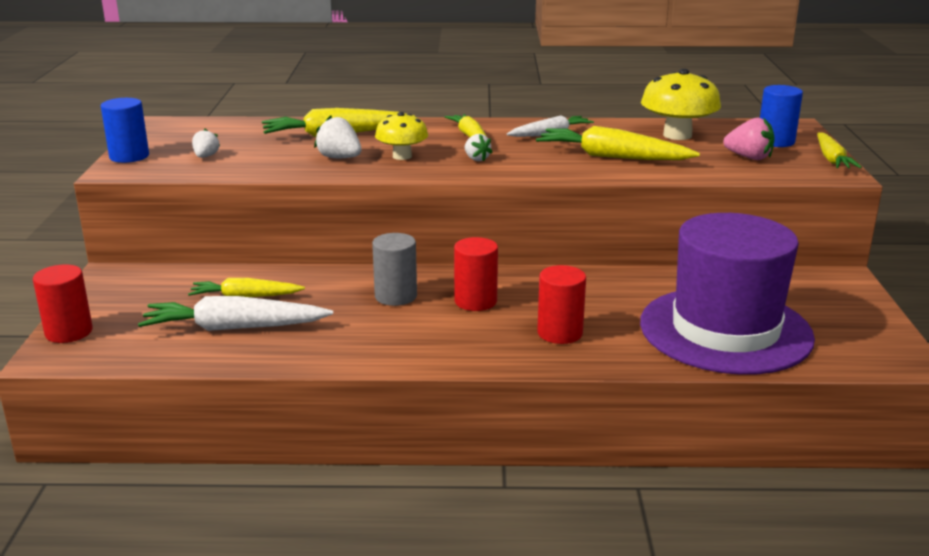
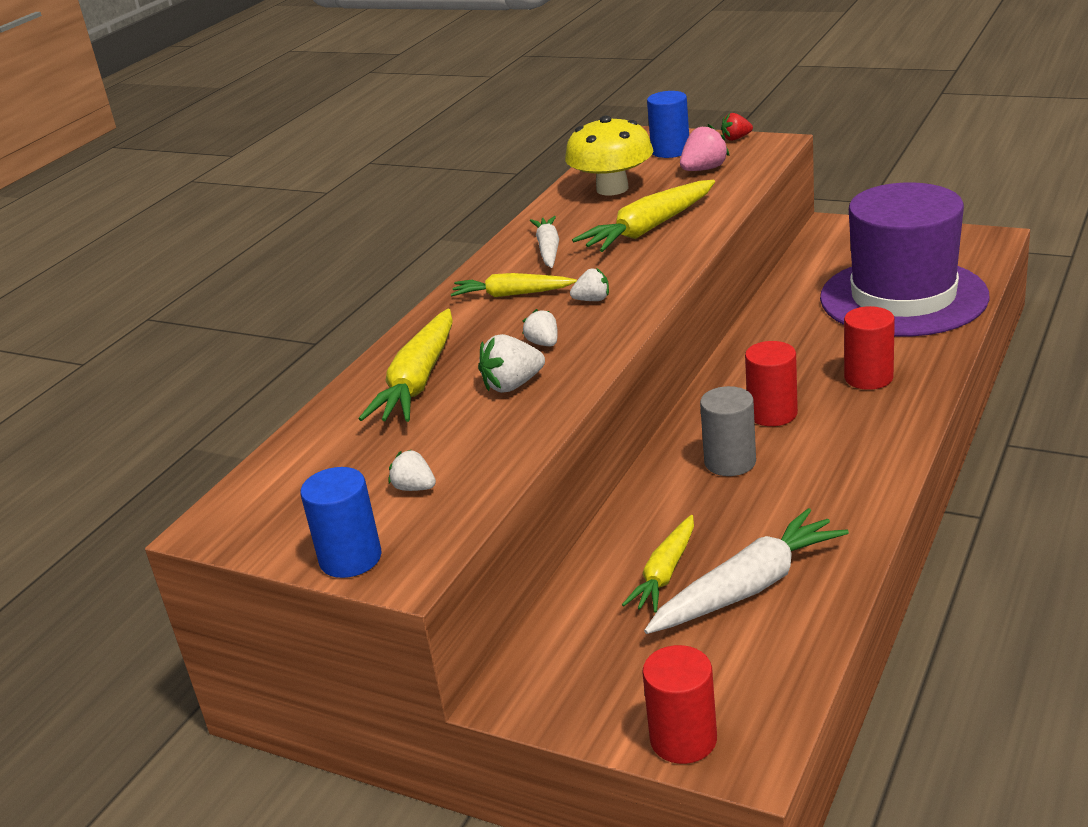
camera: 60 degrees left, 5 degrees up
white carrot [138,296,333,331] -> white carrot turned 150 degrees counterclockwise [644,508,849,634]
yellow mushroom [375,112,428,160] -> white strawberry [523,309,558,346]
yellow carrot [817,132,862,168] -> red strawberry [721,113,753,141]

